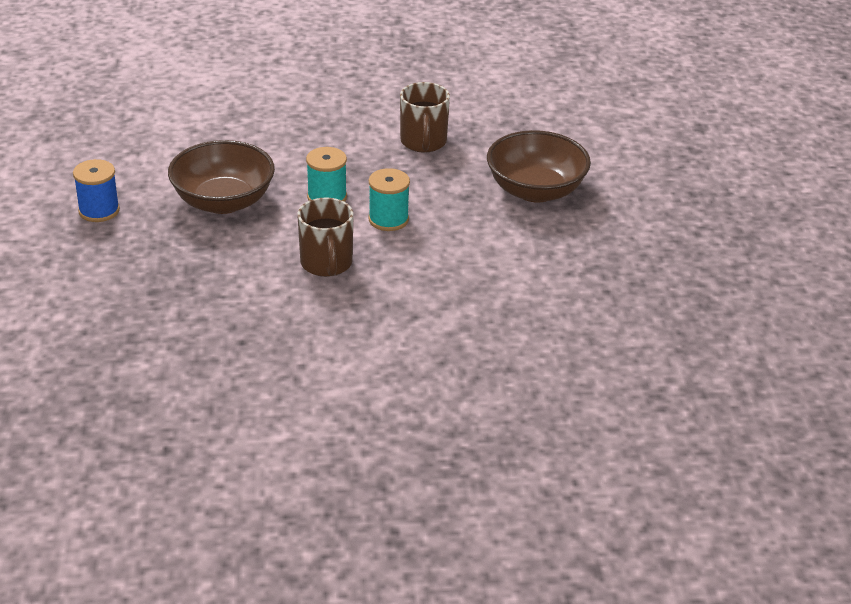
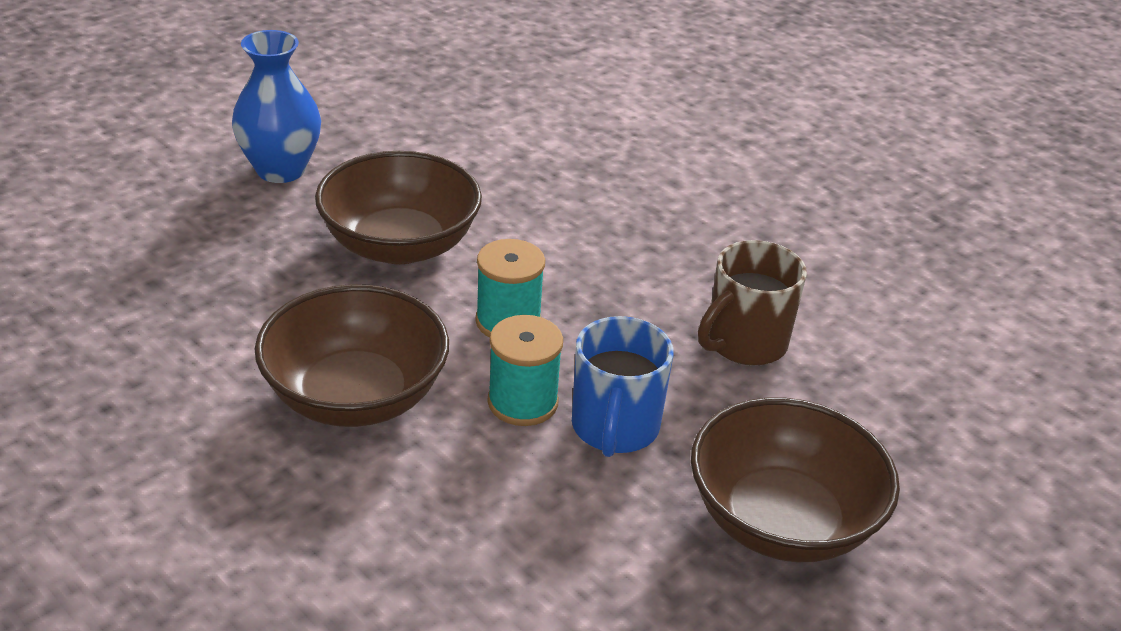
camera: 50 degrees right, 0 degrees up
blue spool [73,159,120,222] -> blue vase [232,30,321,183]
brown mug [297,198,354,277] -> brown bowl [255,284,449,427]
none -> blue mug [572,316,674,457]

